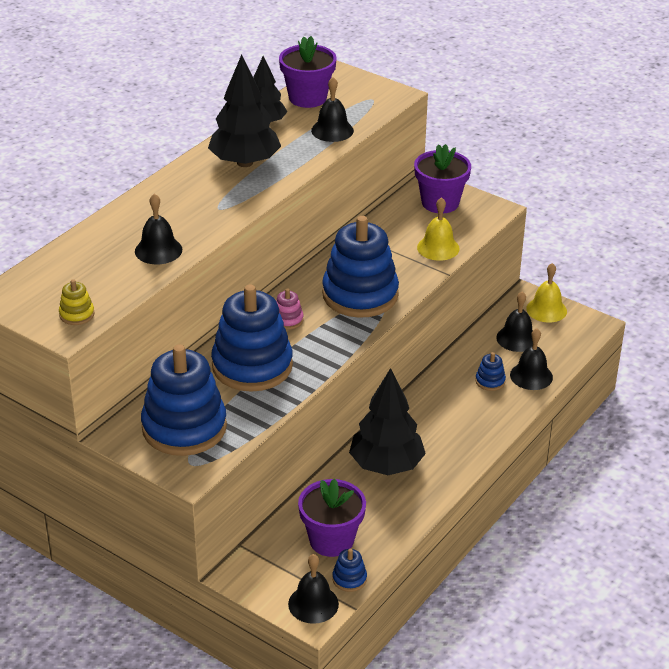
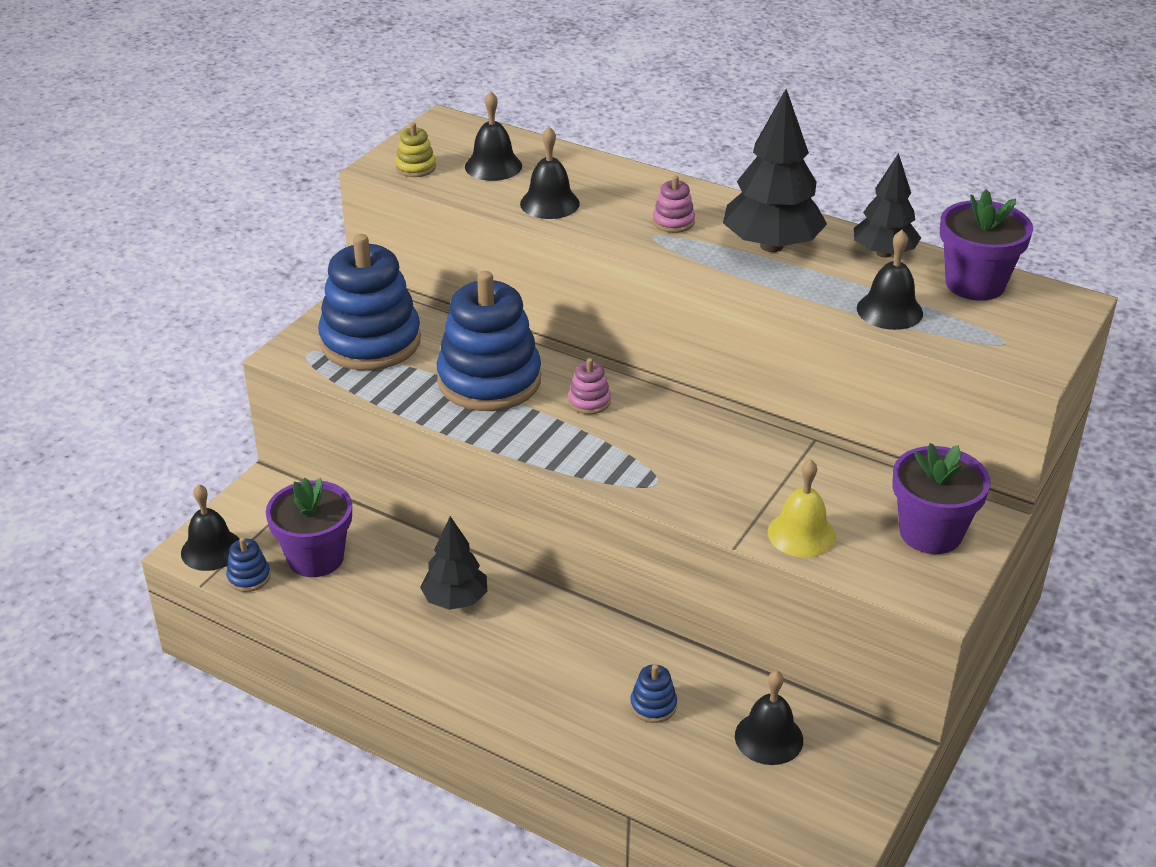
camera: 85 degrees right, 0 degrees up
blue stacking toy [322,216,399,318] -> none
black tree [349,368,426,475] -> black tree [420,516,487,610], size x0.65
black bell [510,328,553,390] -> black bell moved to [465,91,522,181]
yellow bell [526,263,567,323] -> none
none -> pink stacking toy [653,176,695,233]

